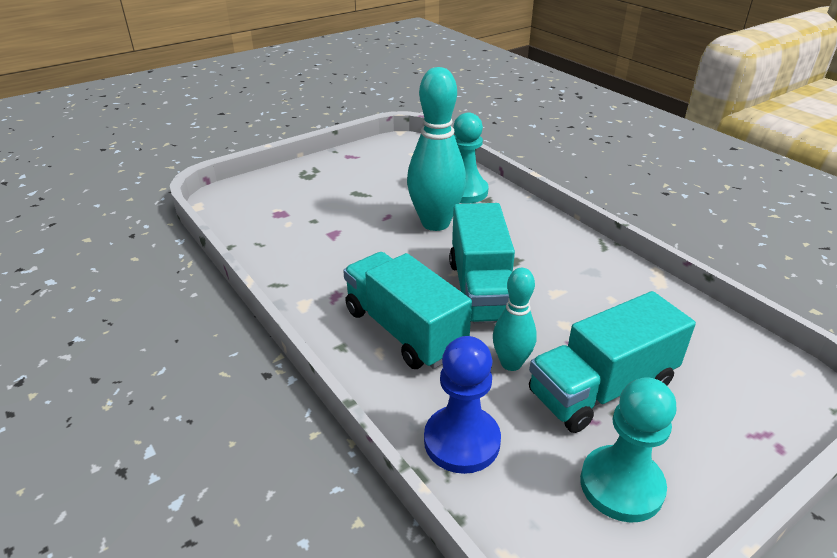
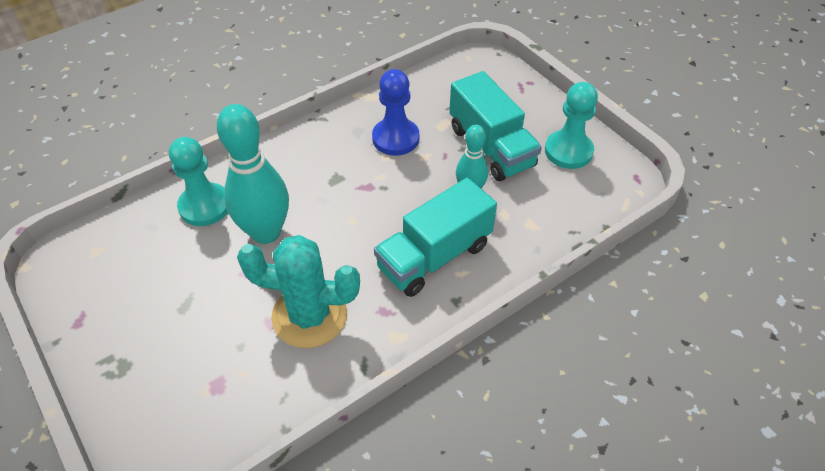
camera: 90 degrees left, 15 degrees up
blue pawn [424,336,501,474] -> blue pawn moved to [372,69,419,156]
turquoise truck [449,203,515,323] -> none
none -> turquoise cactus [237,235,360,348]

